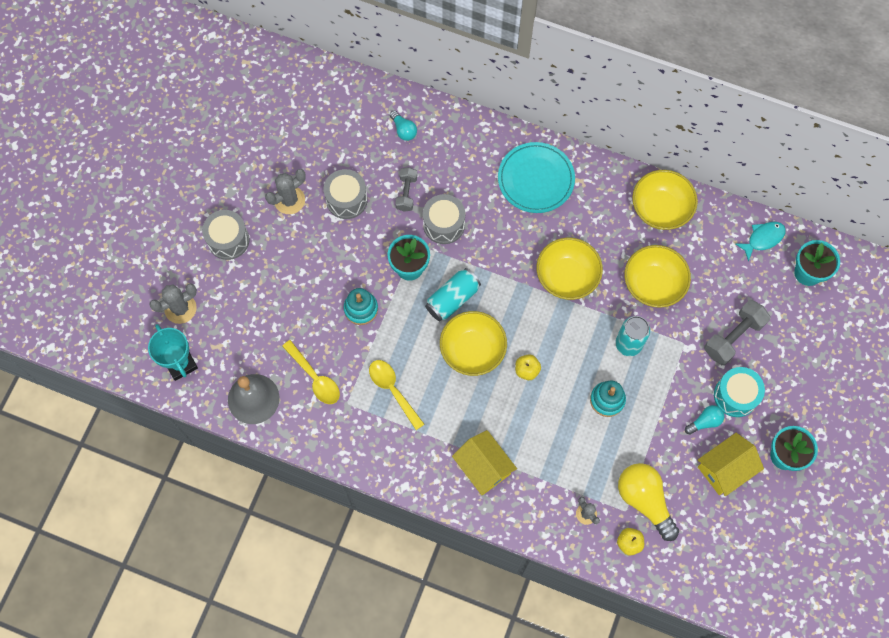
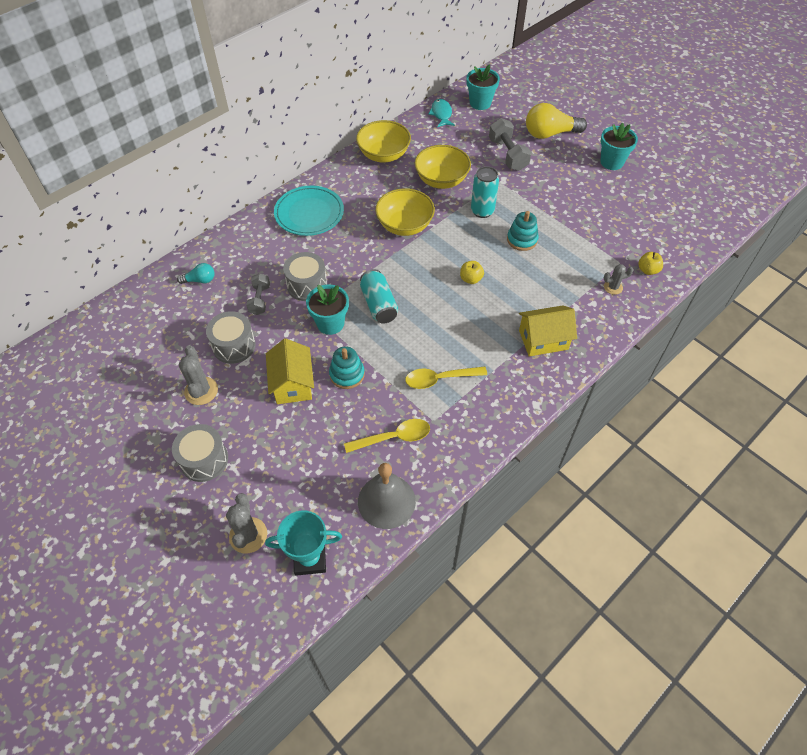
camera: 65 degrees left, 15 degrees down
grey dumbbell [395,167,417,212] -> grey dumbbell turned 60 degrees clockwise [246,273,270,315]
yellow bowl [440,311,507,376] -> none
yellow light bulb [618,463,679,541] -> yellow light bulb moved to [526,103,587,139]
turquoise light bulb [685,405,724,435] -> none
yellow house [698,433,764,496] -> yellow house moved to [266,338,314,404]
turquoise drum [714,367,765,417] -> none

